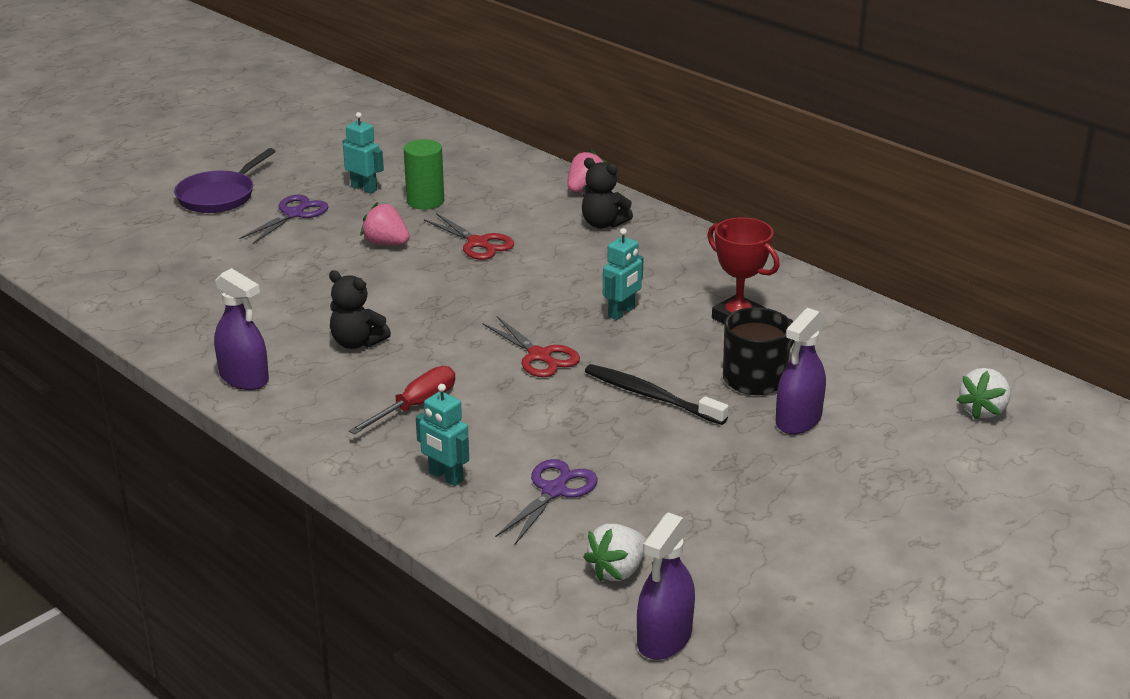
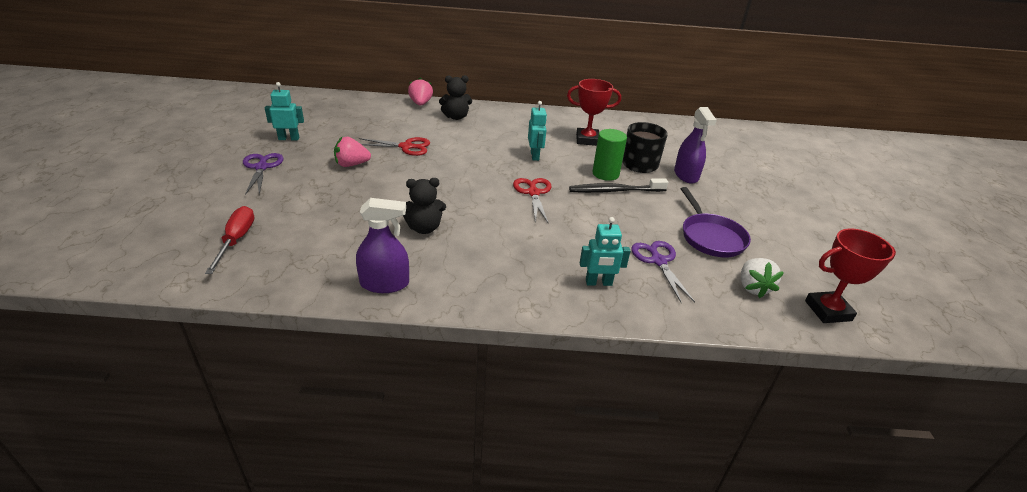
camera: 45 degrees left, 5 degrees up
purple pan [174,148,276,213] -> purple pan moved to [681,187,751,257]
red screwdriver [349,366,455,435] -> red screwdriver moved to [205,206,254,274]
green cylinder [404,139,444,210] -> green cylinder moved to [592,129,627,181]
red scissors [482,316,580,377] -> red scissors turned 105 degrees counterclockwise [513,178,551,223]
purple spray bottle [637,512,695,660] -> red trophy [805,229,896,323]
white strawberry [957,368,1011,420] -> none

